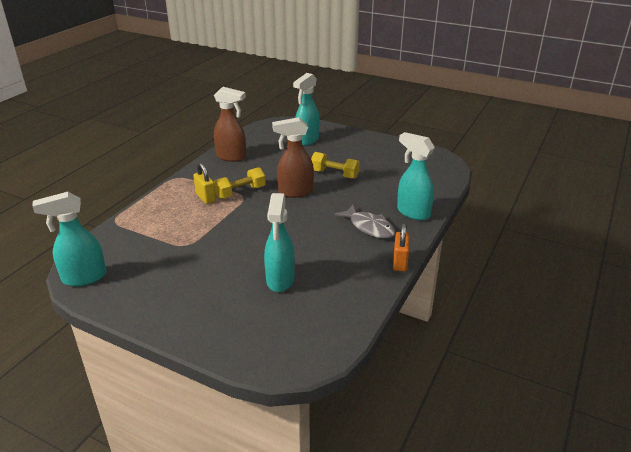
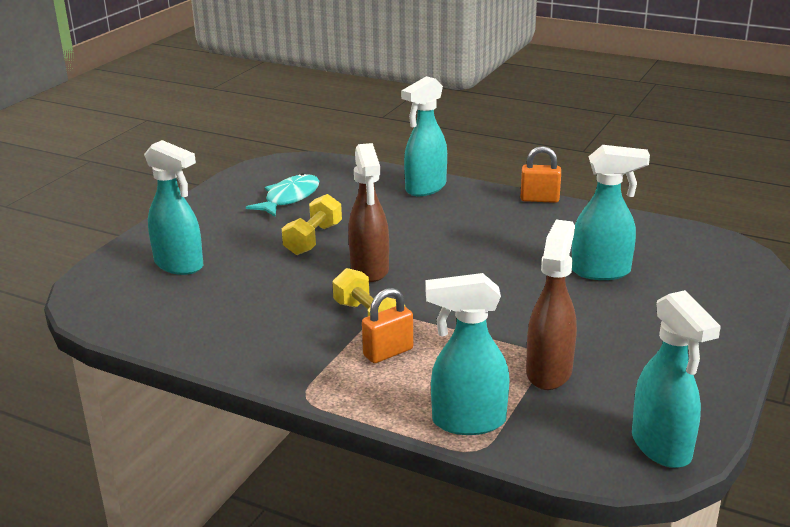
camera: 90 degrees left, 5 degrees down
yellow padlock [193,162,216,204] -> orange padlock [362,288,413,363]
brown spray bottle [214,87,246,162] -> brown spray bottle moved to [526,220,577,390]
grey fish [335,205,395,239] -> none
none -> turquoise fish [246,173,320,217]
none -> turquoise spray bottle [425,273,510,435]

